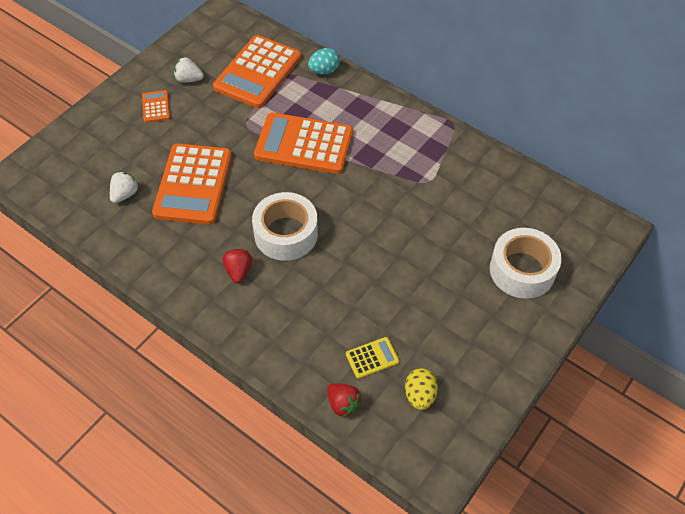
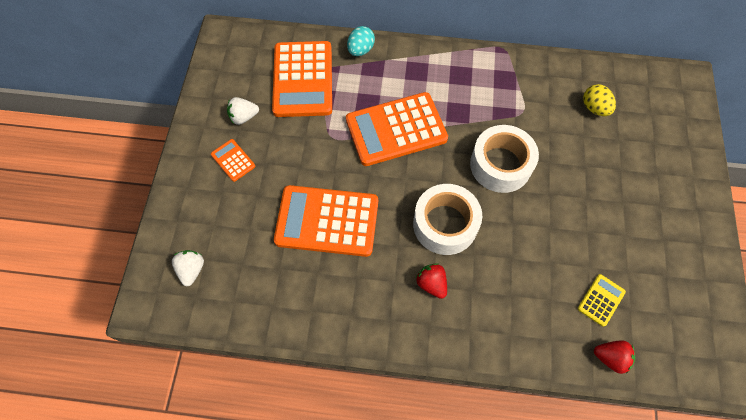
camera: 30 degrees left, 10 degrees up
white strawberry [110,172,139,203] -> white strawberry moved to [172,250,204,286]
orange calculator [152,143,232,225] -> orange calculator turned 120 degrees clockwise [274,185,378,257]
yellow egg [405,368,438,410] -> yellow egg moved to [583,84,616,116]
white tape [490,228,562,299] -> white tape moved to [470,125,539,193]

